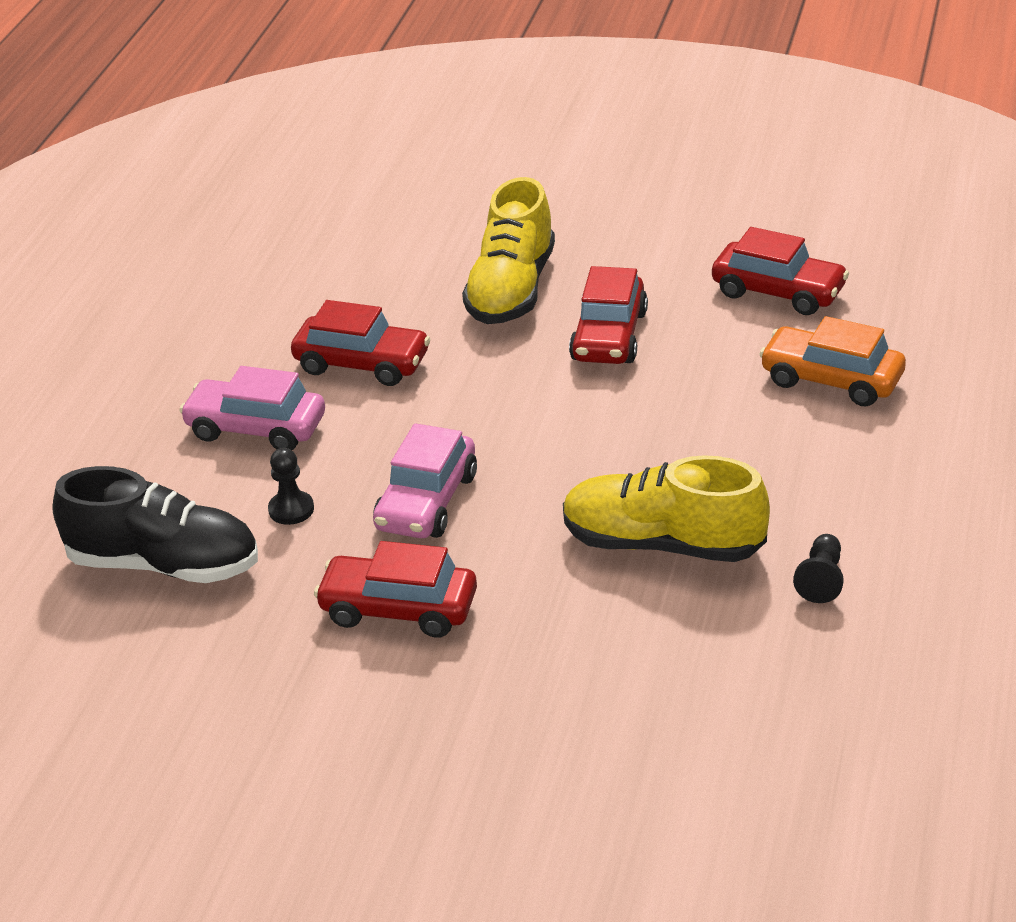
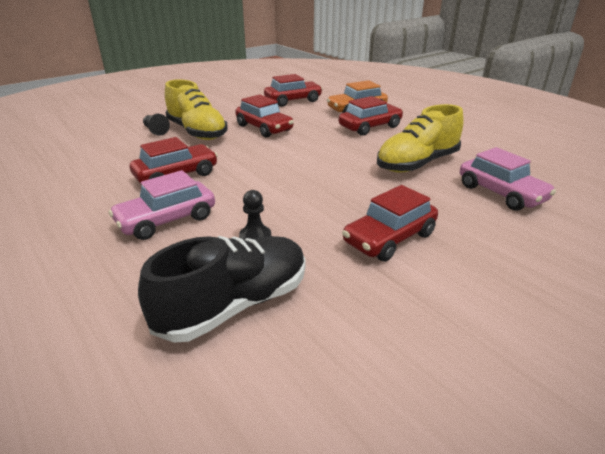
camera: 55 degrees left, 5 degrees down
pink car [373,423,477,538] -> pink car moved to [460,147,556,211]
black pawn [793,534,844,603] -> black pawn moved to [143,114,170,136]
none -> red car [339,96,403,136]

